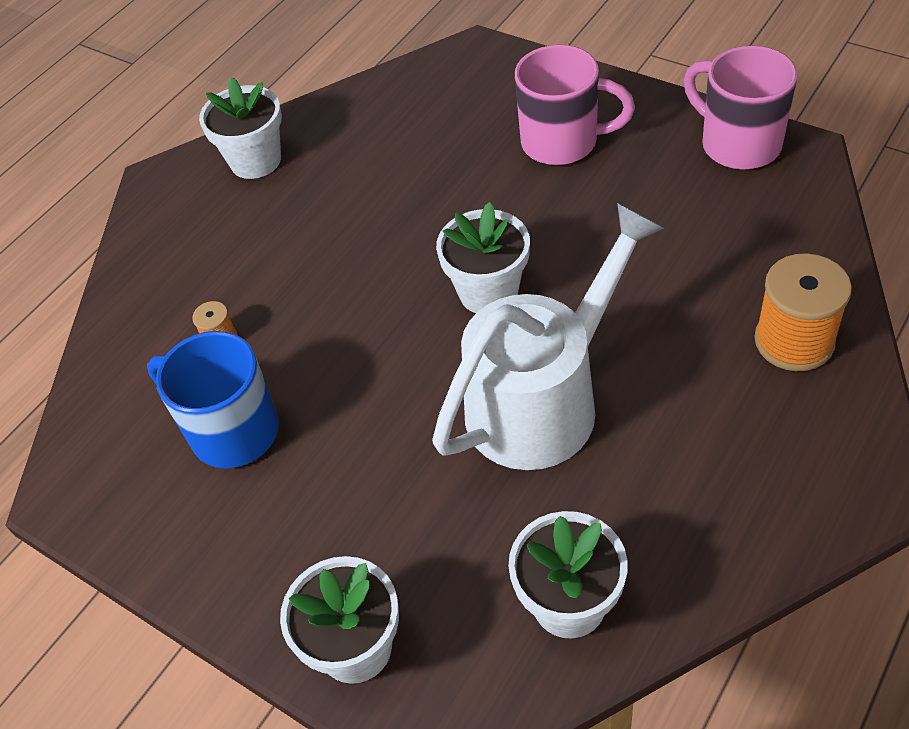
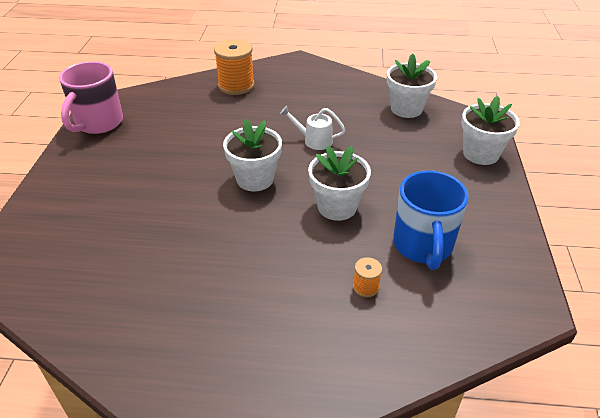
camera: 125 degrees left, 10 degrees down
white flower pot [199,77,282,179] -> white flower pot moved to [308,146,371,221]
white watering can [432,203,664,470] -> white watering can [280,106,345,150], size x0.41
pink mug [515,45,635,165] -> none

